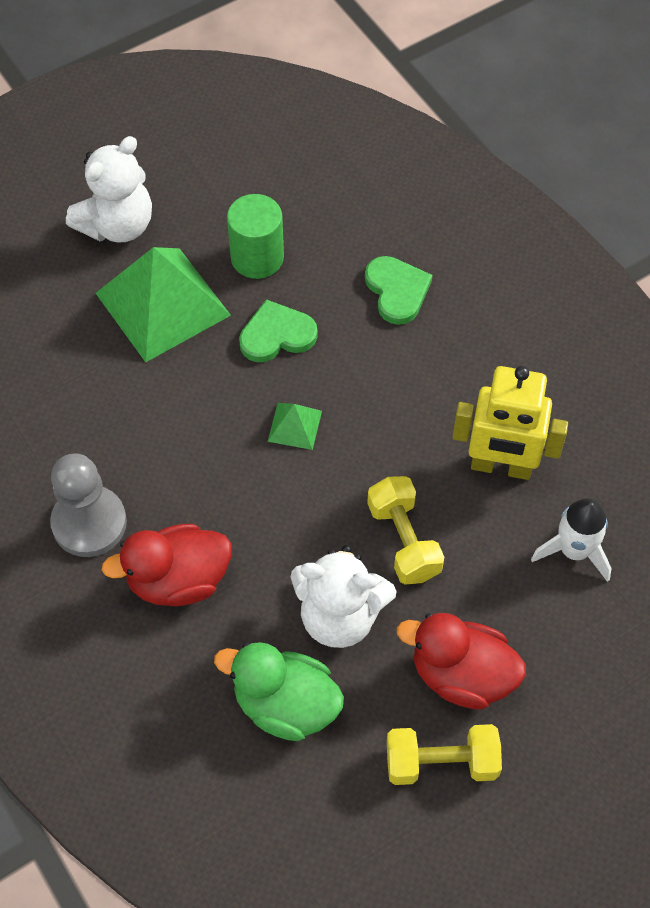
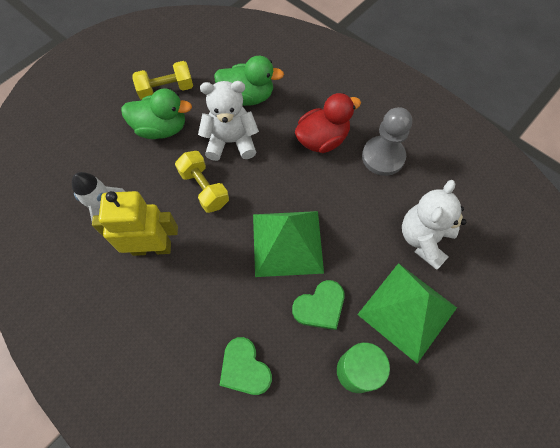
camera: 165 degrees right, 5 degrees up
white teddy bear [66,136,152,243] -> white teddy bear moved to [402,180,466,270]
green pyramid [268,403,322,450] -> green pyramid [253,211,324,277], size x2.26
red duck [397,613,526,710] -> green duck [121,88,192,139]

